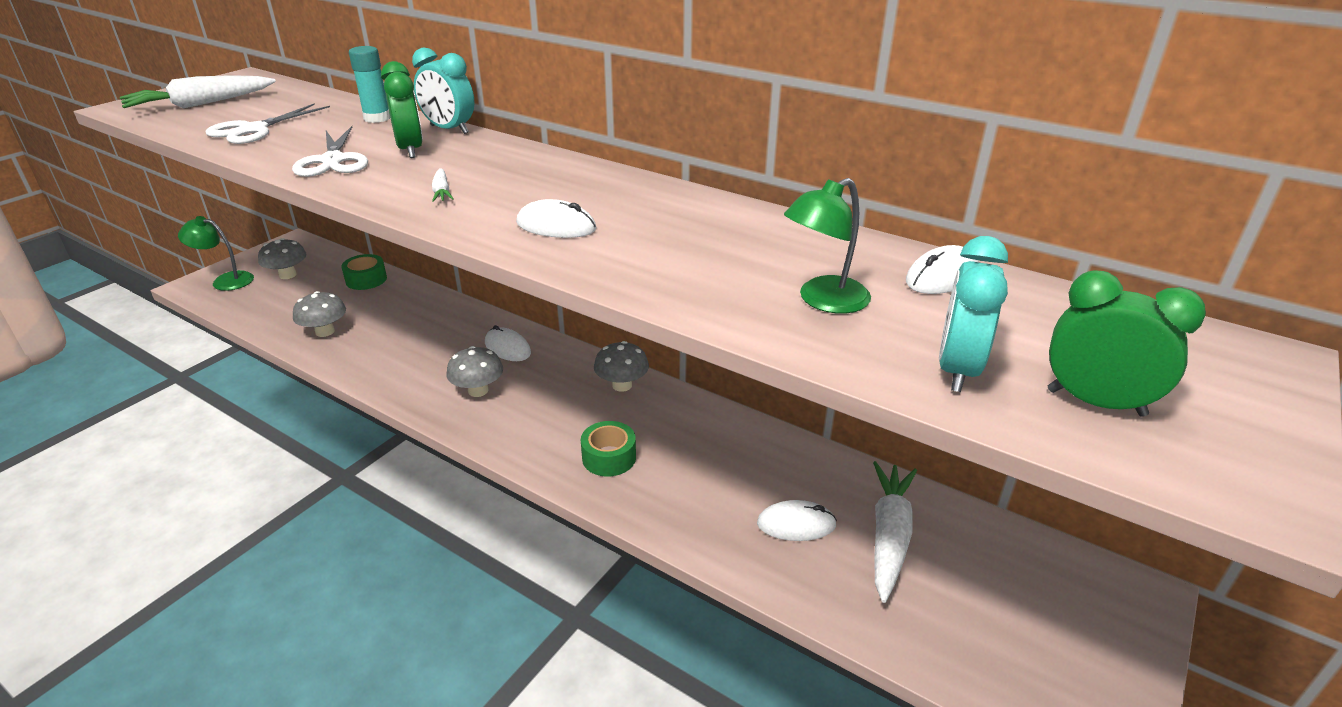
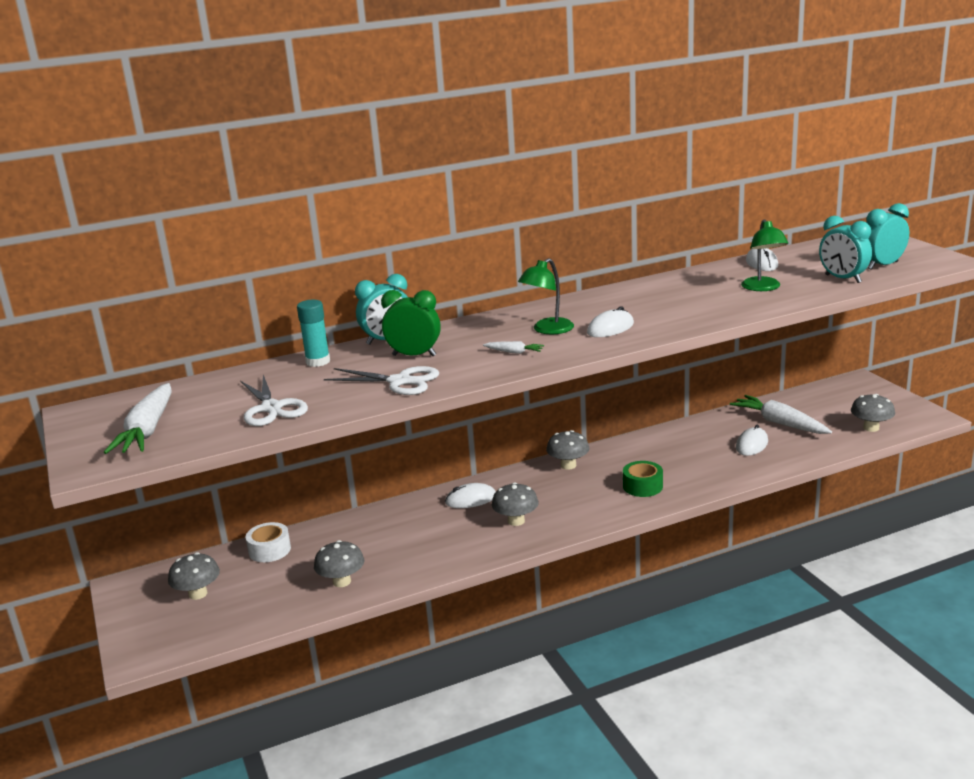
camera: 55 degrees left, 10 degrees down
green lamp [178,216,254,291] -> green lamp moved to [518,258,574,334]
green tape [341,254,387,290] -> white tape [246,522,291,562]
green clock [1048,270,1206,417] -> turquoise clock [866,203,909,270]
none -> grey mushroom [851,394,895,432]

